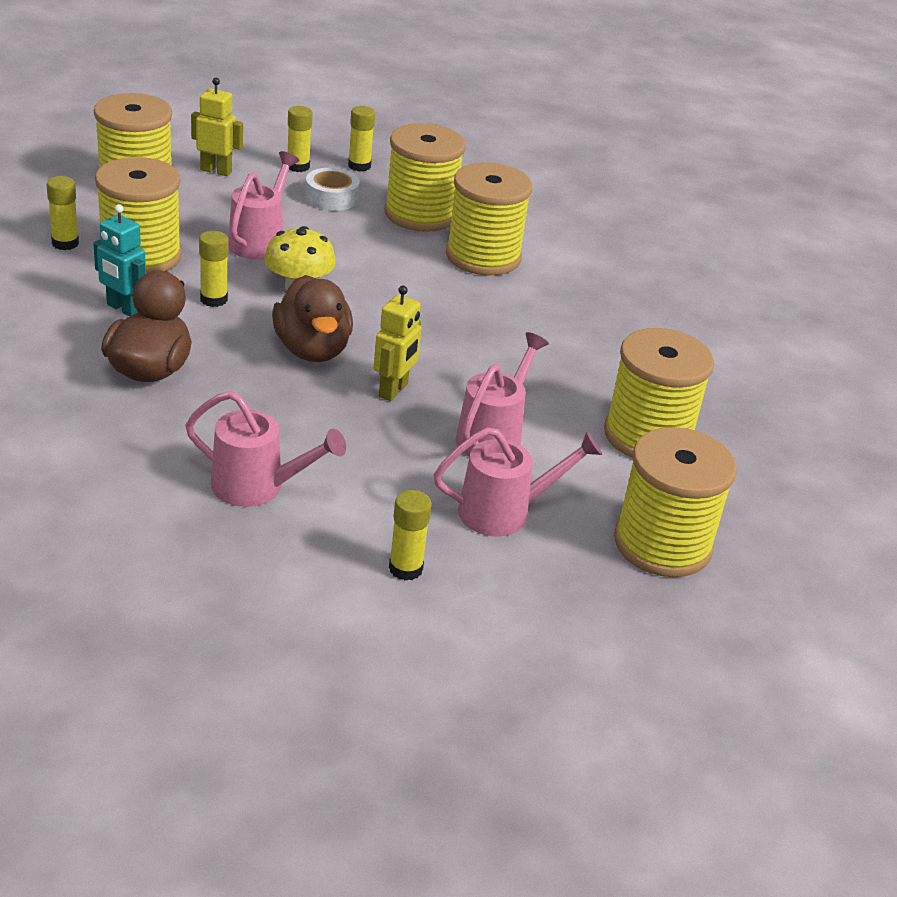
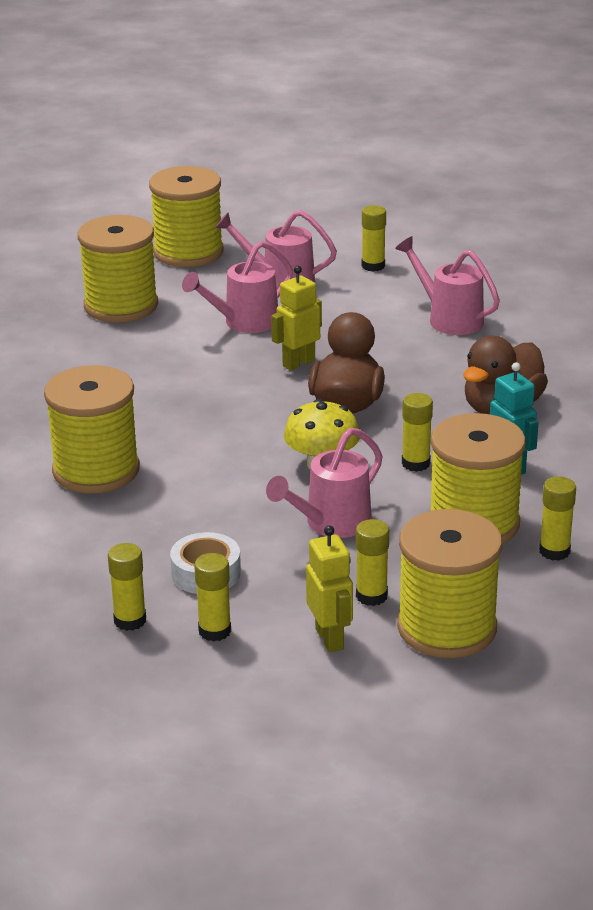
camera: 150 degrees left, 5 degrees down
yellow robot [191,78,243,176] -> yellow robot turned 150 degrees counterclockwise [306,525,353,652]
yellow spool [384,123,466,232] -> none
none -> yellow glue stick [356,519,389,606]

